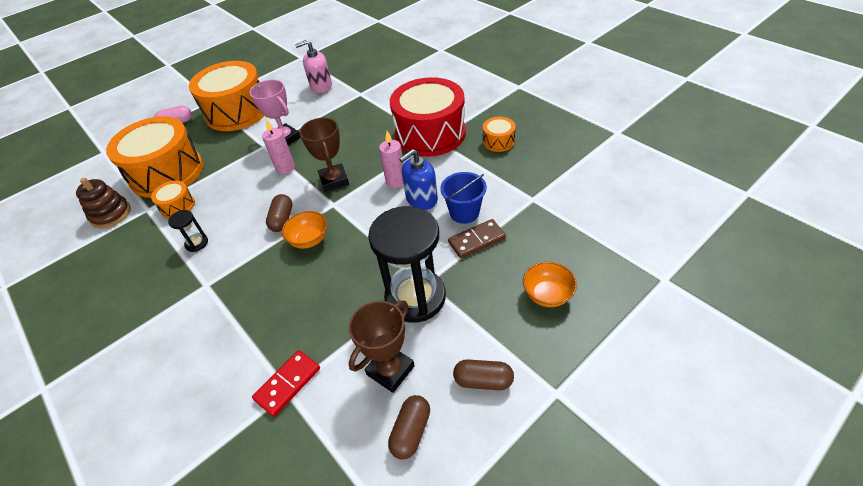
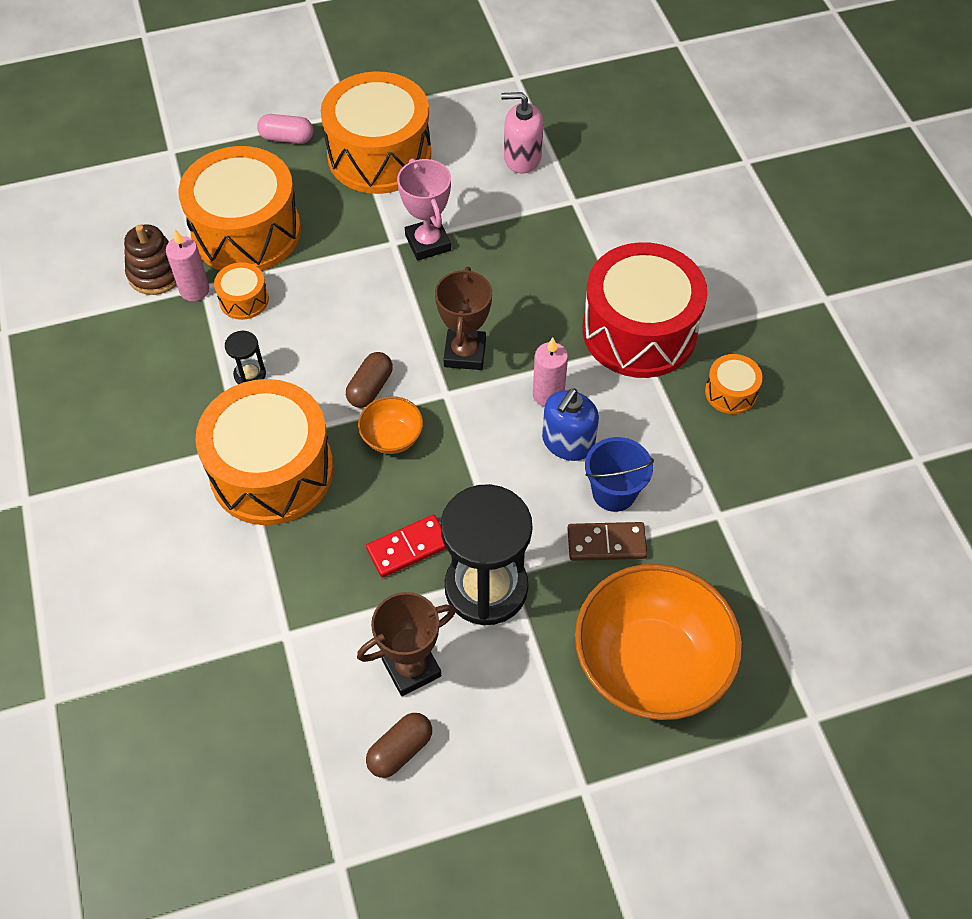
camera: 20 degrees right, 10 degrees up
red domino [252,350,320,417] -> red domino moved to [366,515,446,578]
pink candle [262,119,295,174] -> pink candle moved to [166,229,209,301]
blue soap dispenser [399,149,438,210] -> blue soap dispenser turned 45 degrees counterclockwise [542,388,599,461]
brown capsule [453,359,514,390] -> none
orange bowl [523,262,577,307] -> orange bowl [575,564,743,720], size x2.23
none -> orange drum [195,379,334,525]

